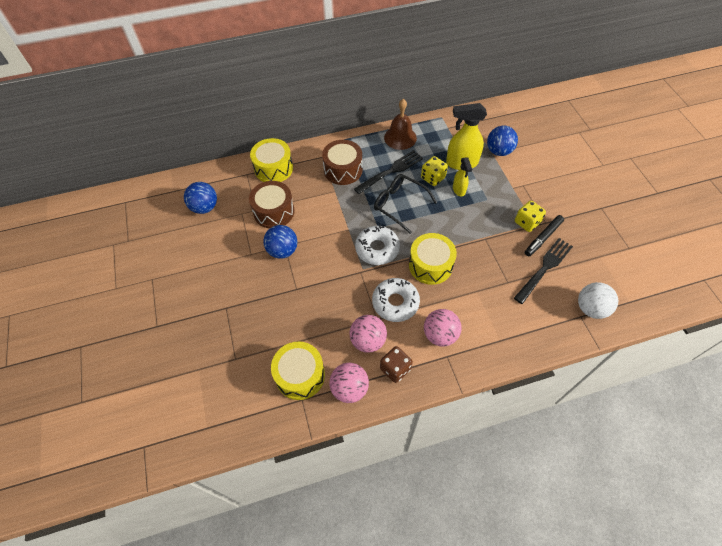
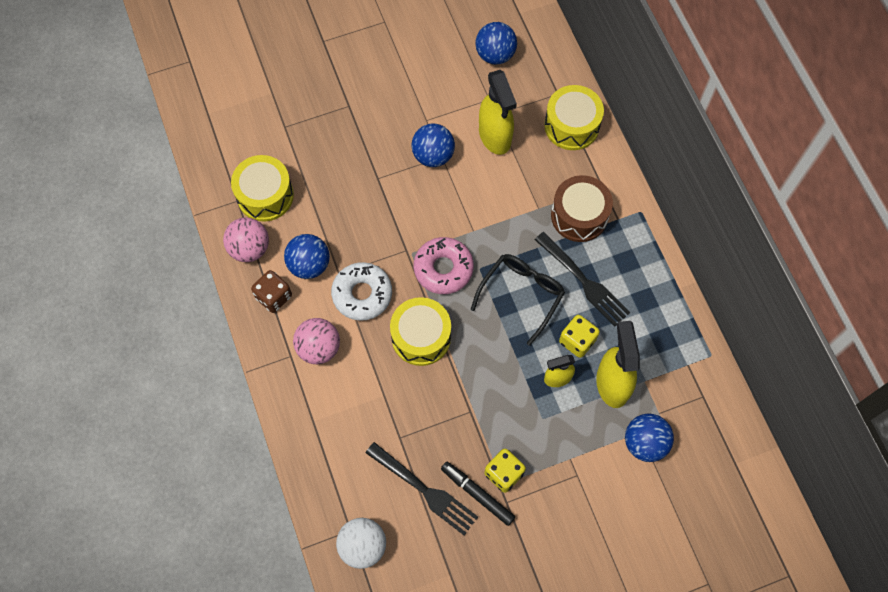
camera: 85 degrees right, 10 degrees up
brown drum [249,181,295,229] -> yellow spray bottle [479,70,517,155]
pink ball [349,315,387,353] -> blue ball [284,234,330,279]
white donut [355,226,400,265] -> pink donut [414,237,474,294]
brown bell [384,99,417,150] -> none

